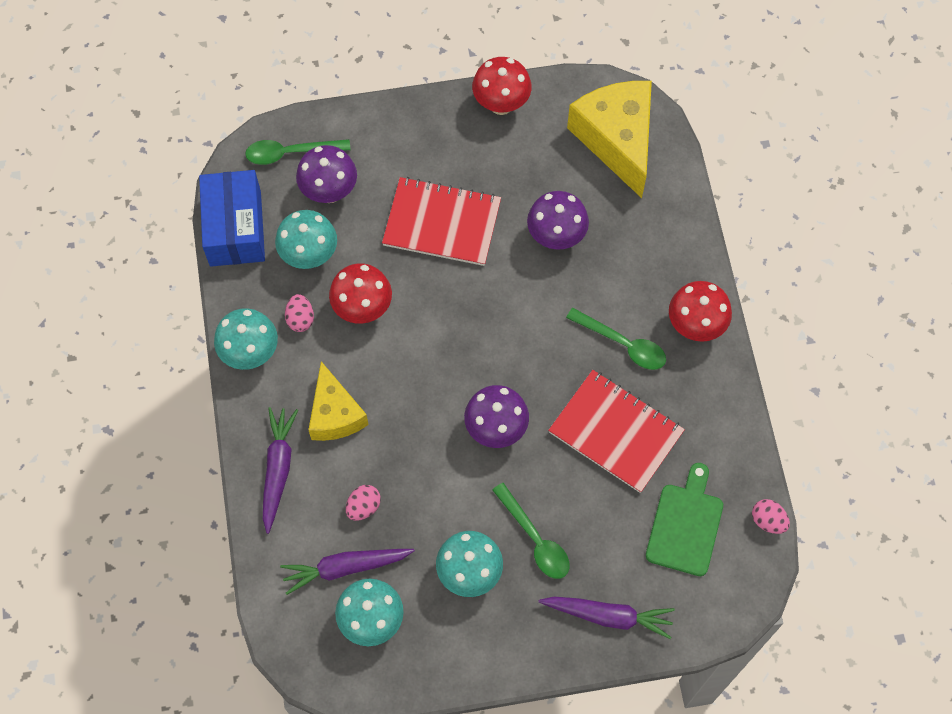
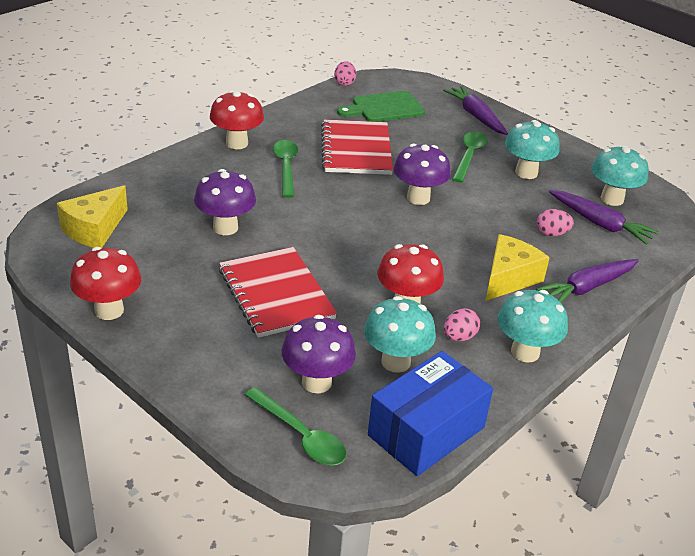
camera: 130 degrees left, 30 degrees down
yellow cheese [567,81,652,198] -> yellow cheese [57,186,128,248], size x0.64

